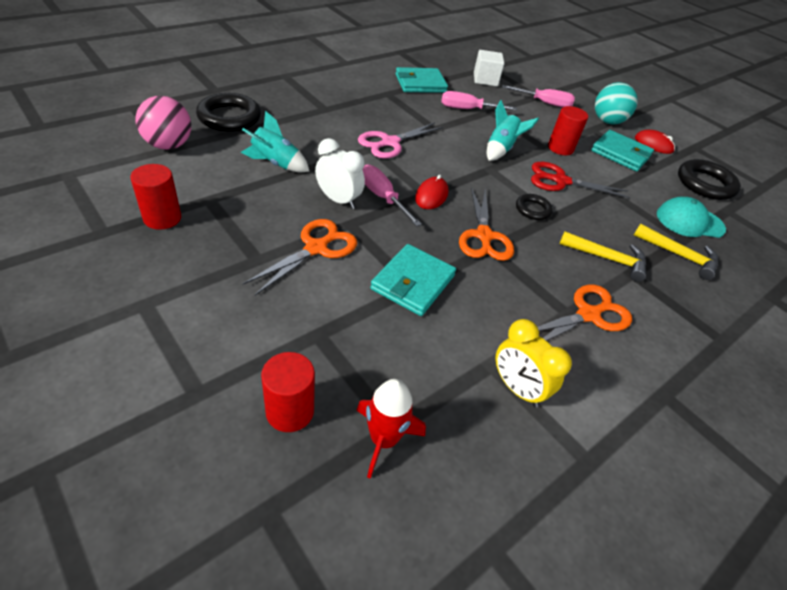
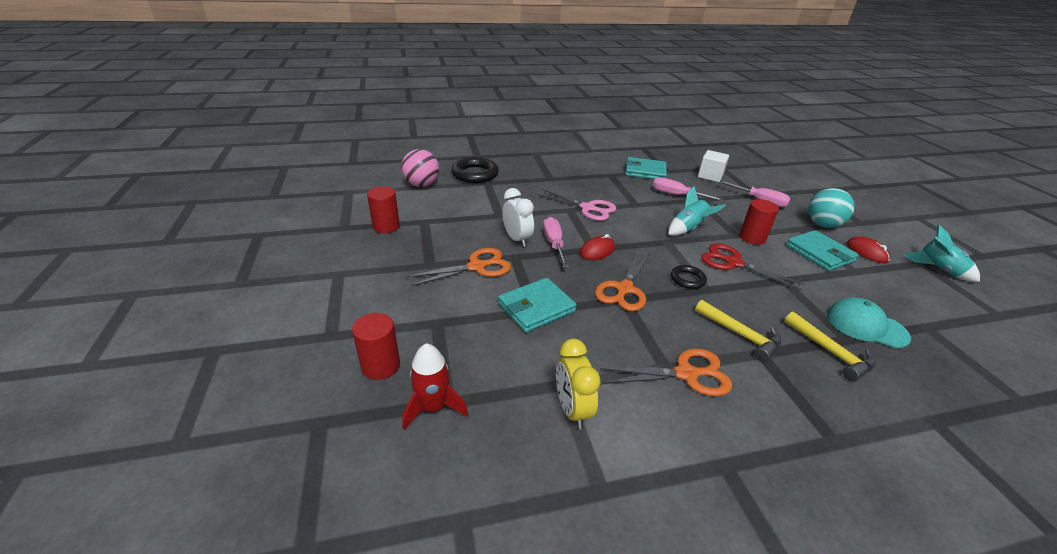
camera: 30 degrees right, 10 degrees down
turquoise rocket [241,111,309,172] -> turquoise rocket moved to [903,225,980,282]
pink scissors [358,122,443,159] -> pink scissors turned 135 degrees counterclockwise [537,189,616,221]
black ring [678,159,741,200] -> none

